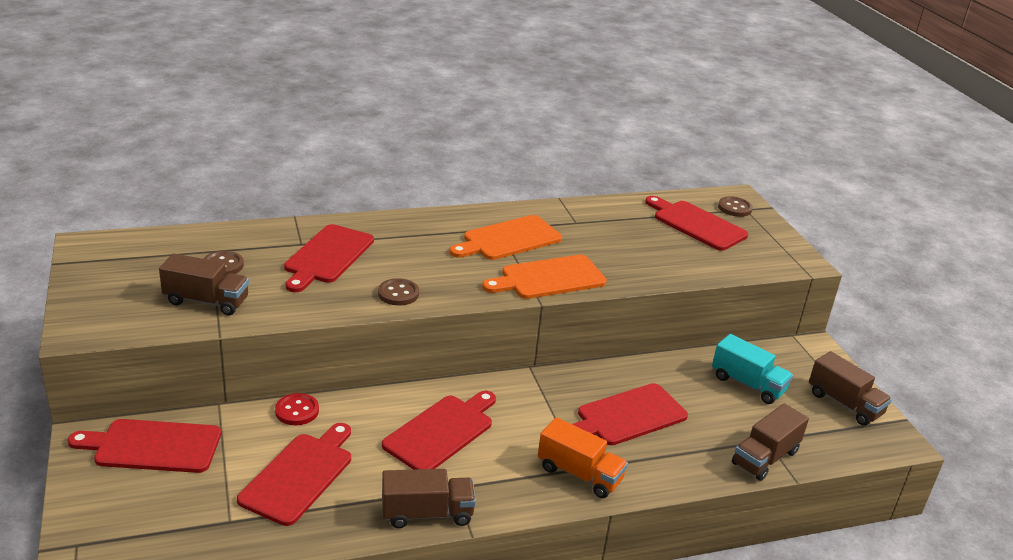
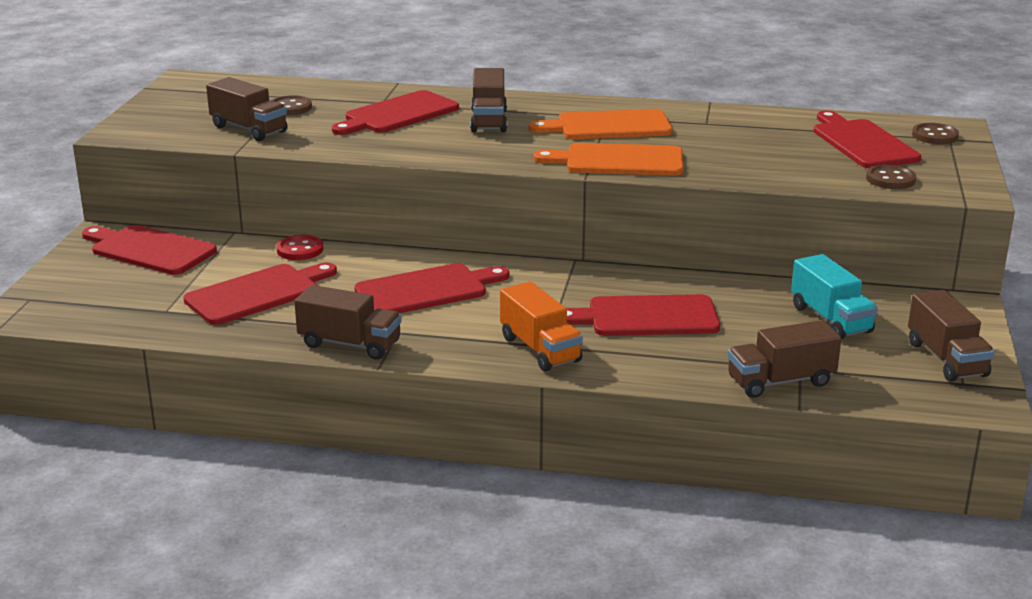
camera: 30 degrees right, 5 degrees down
brown button [378,278,419,305] -> brown button moved to [866,165,916,189]
none -> brown truck [470,68,507,132]

